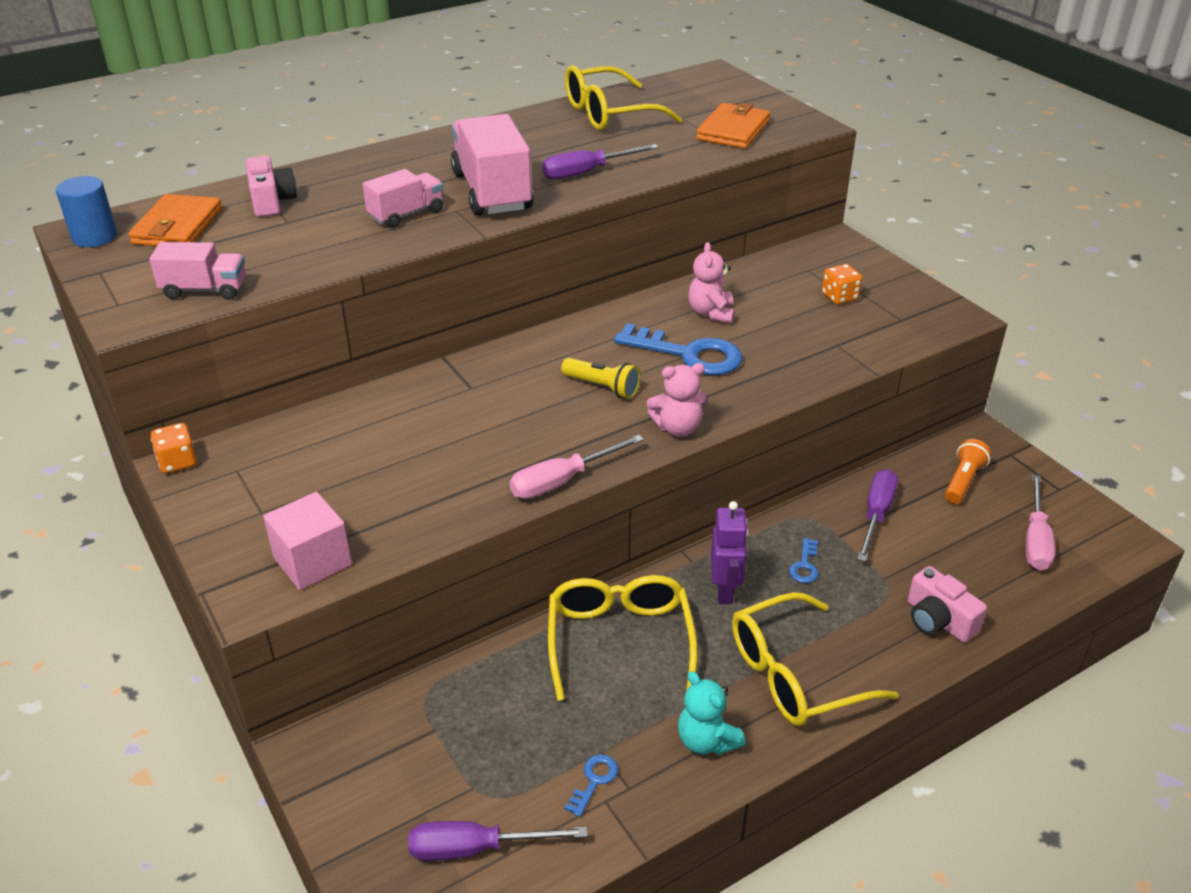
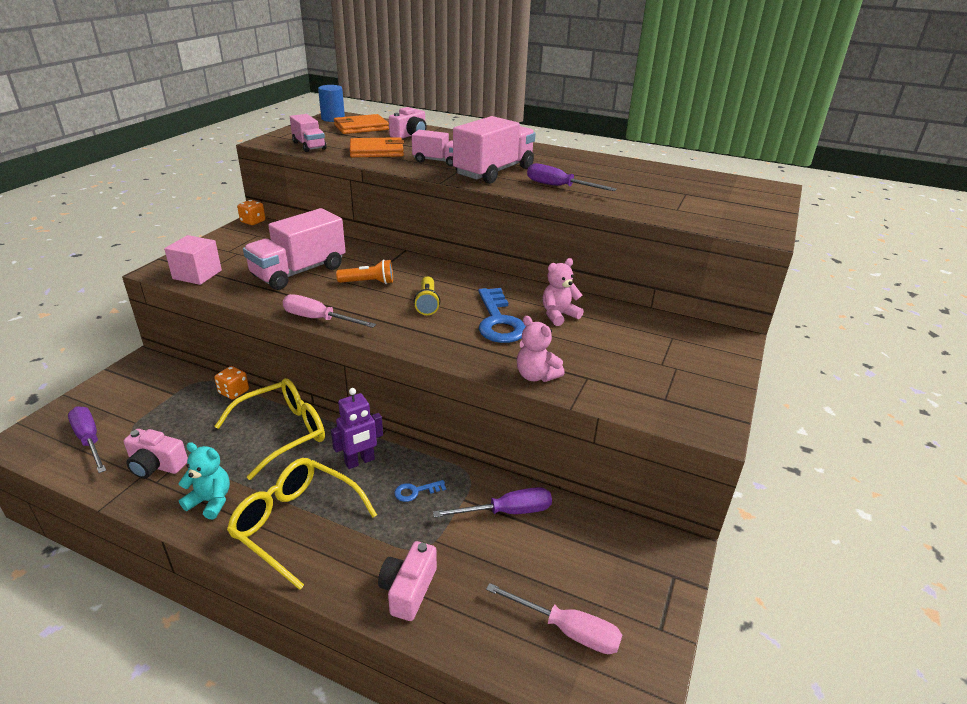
camera: 55 degrees right, 5 degrees down
yellow glasses [565,65,683,130] -> none
blue key [565,754,618,817] -> pink camera [124,429,188,479]
pink teddy bear [647,363,708,437] -> pink teddy bear moved to [517,316,565,382]
turquoise teddy bear [678,671,746,755] -> turquoise teddy bear turned 90 degrees clockwise [178,442,230,519]
orange wallet [696,103,770,149] -> orange wallet moved to [350,137,404,157]
orange dice [822,264,862,305] -> orange dice moved to [214,366,249,400]
orange flashlight [945,439,991,504] -> orange flashlight moved to [336,259,393,284]
pink screwdriver [1025,475,1055,570] -> pink screwdriver turned 135 degrees counterclockwise [486,583,622,654]
none -> pink truck [243,208,346,290]

